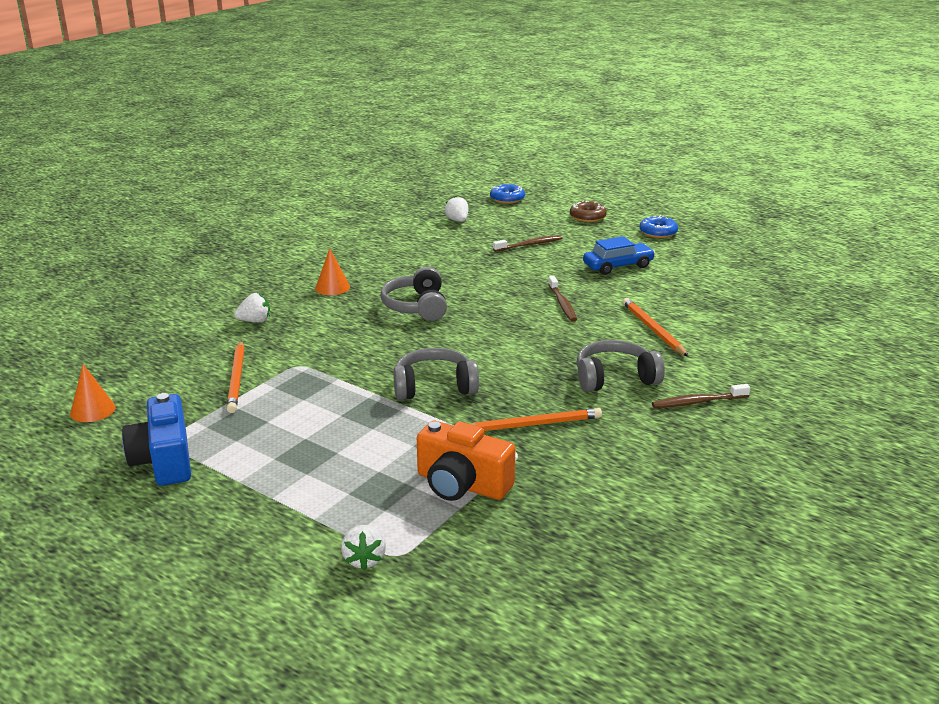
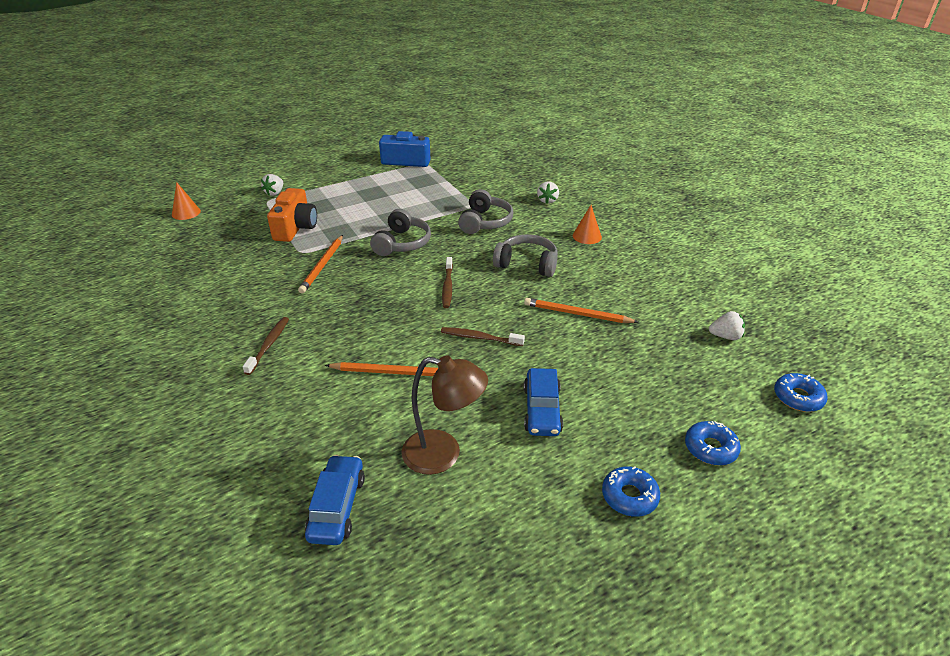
camera: 115 degrees right, 10 degrees up
orange cone [70,364,116,422] -> orange cone moved to [172,182,201,220]
orange pencil [227,341,245,413] -> orange pencil moved to [524,298,638,323]
white strawberry [341,525,386,570] -> white strawberry turned 90 degrees counterclockwise [261,174,283,196]
orange camera [417,421,516,501] -> orange camera turned 135 degrees clockwise [267,188,317,242]
brown toothbrush [493,235,563,252] -> brown toothbrush moved to [442,257,453,308]
brown donut [570,201,607,222] -> blue donut [685,421,741,466]
grey headphones [577,340,665,392] -> grey headphones moved to [458,189,513,234]
none -> blue car [305,455,365,545]
none -> brown lamp [402,356,488,475]

